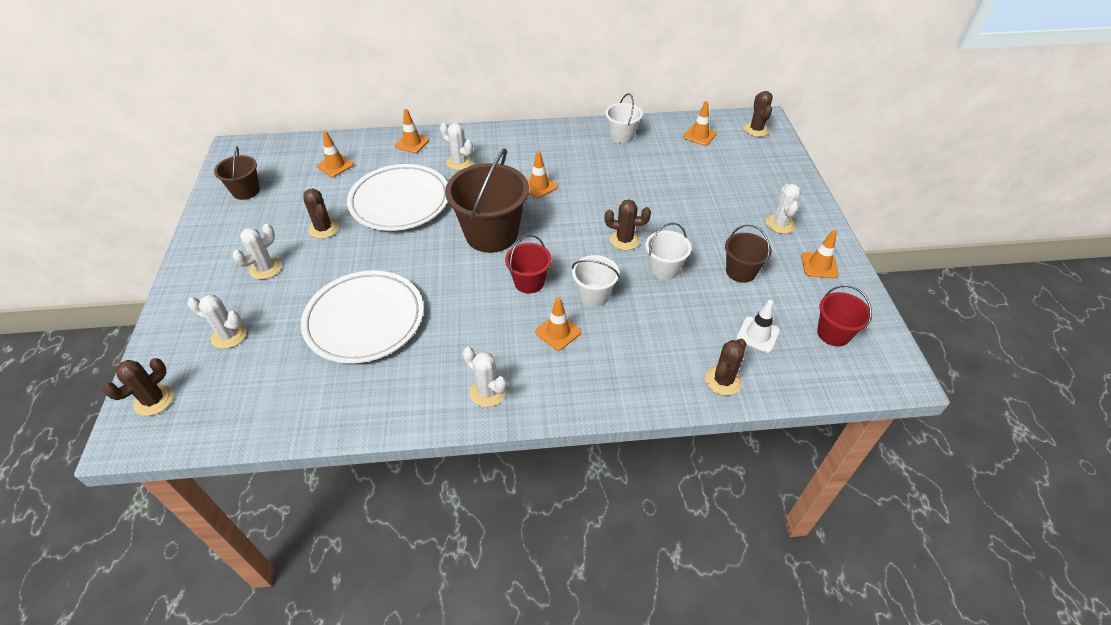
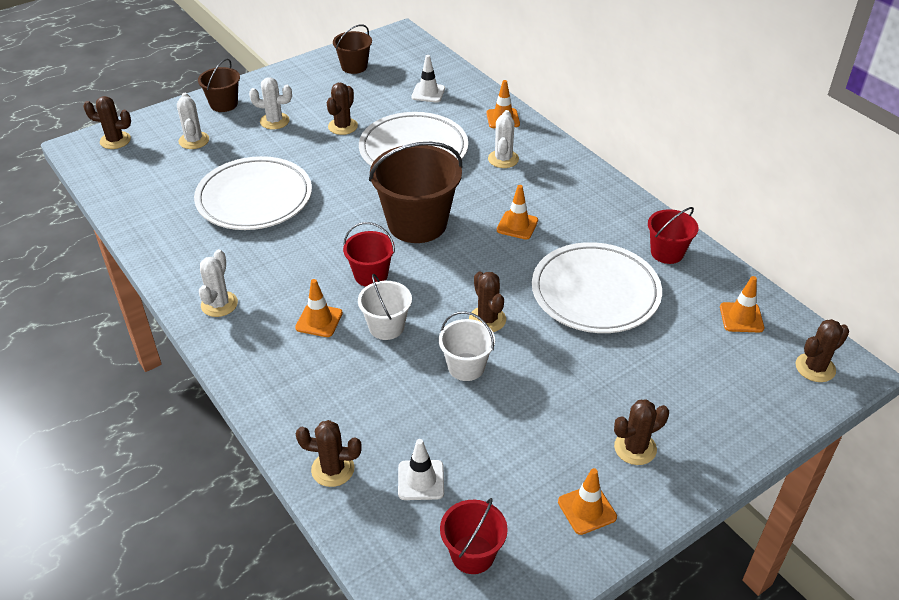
camera: 60 degrees right, 5 degrees down
orange traffic cone [317,131,354,177] -> white traffic cone [411,55,445,102]
white bucket [605,93,643,144] -> red bucket [648,207,699,264]
brown bucket [725,224,772,283] -> brown bucket moved to [198,59,240,112]
white cactus [766,184,801,234] -> brown cactus [614,399,669,465]
none -> white plate [532,242,662,333]

